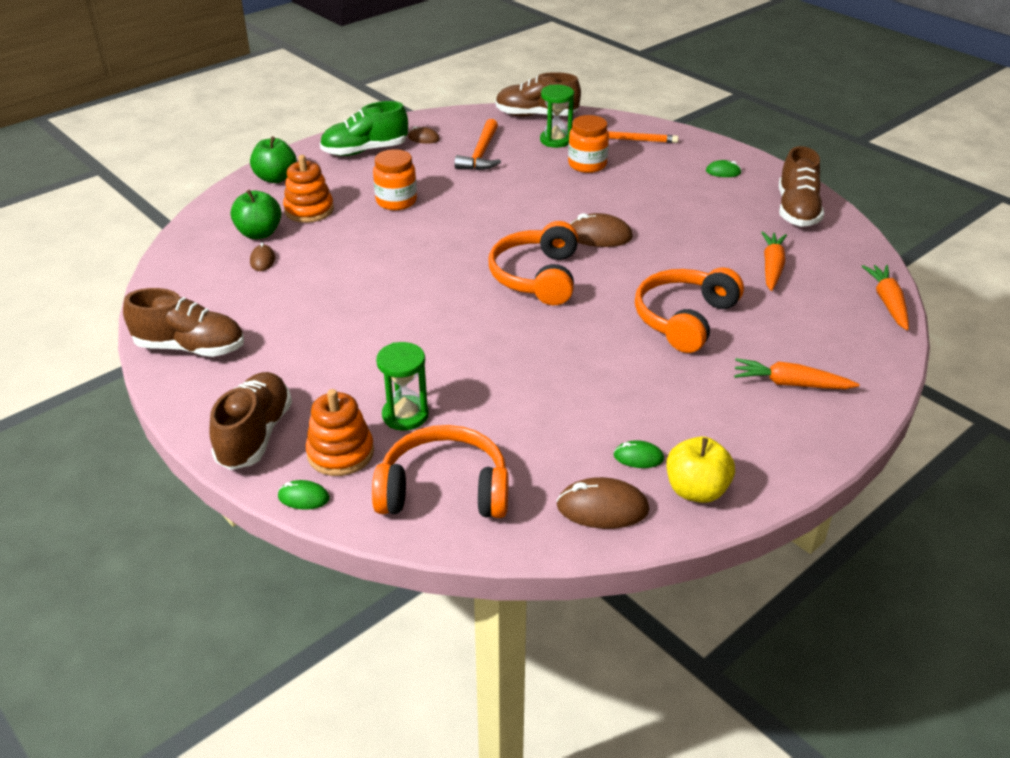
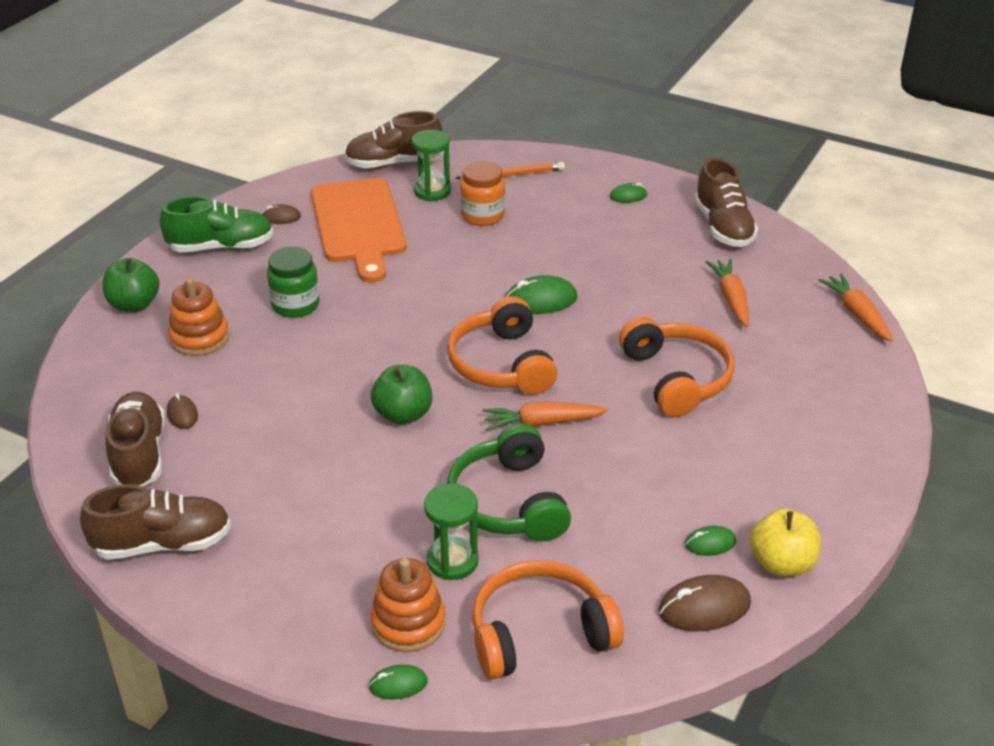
camera: 20 degrees left, 0 degrees up
brown shoe [209,372,292,470] -> brown shoe moved to [105,392,165,486]
green apple [231,189,281,239] -> green apple moved to [371,365,432,425]
green shoe [320,101,408,156] -> green shoe turned 150 degrees counterclockwise [160,196,274,252]
orange jar [373,149,417,210] -> green jar [267,246,320,318]
orange hammer [454,119,501,170] -> orange cutting board [311,178,407,283]
brown mouse [570,213,633,247] -> green mouse [506,275,577,314]
orange headphones [635,268,744,353] -> orange headphones turned 150 degrees clockwise [619,317,735,417]
orange carrot [734,358,860,389] -> orange carrot moved to [482,402,608,431]
none -> green headphones [447,424,571,541]

